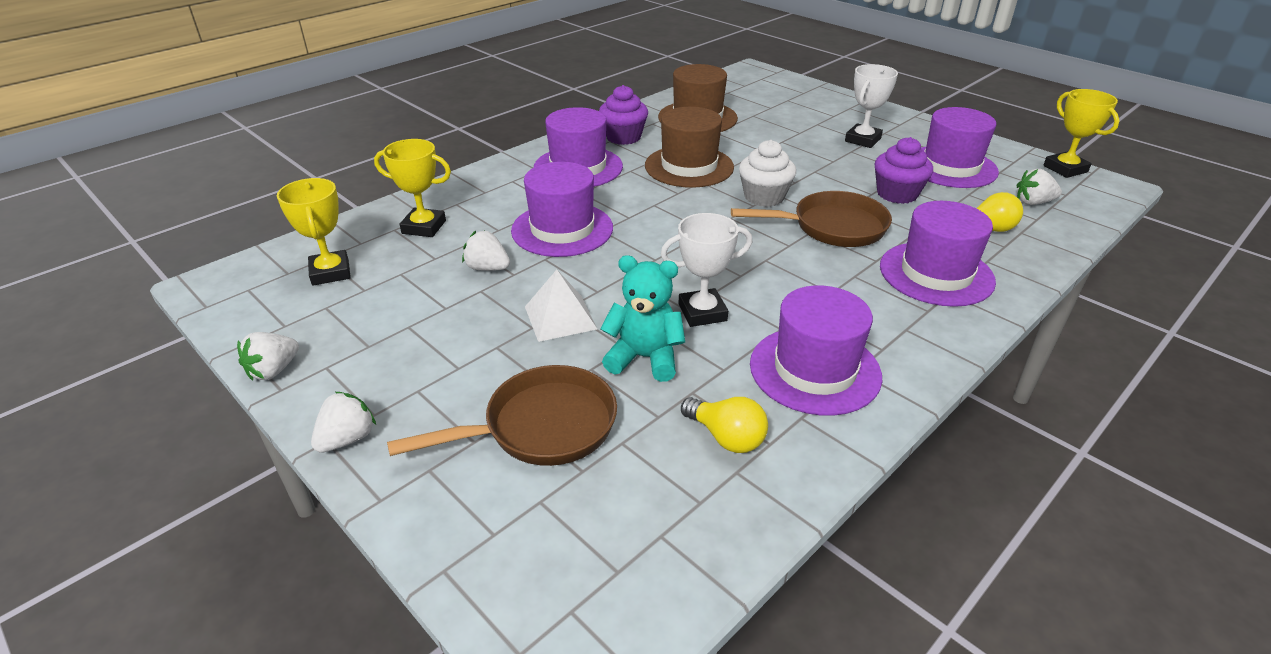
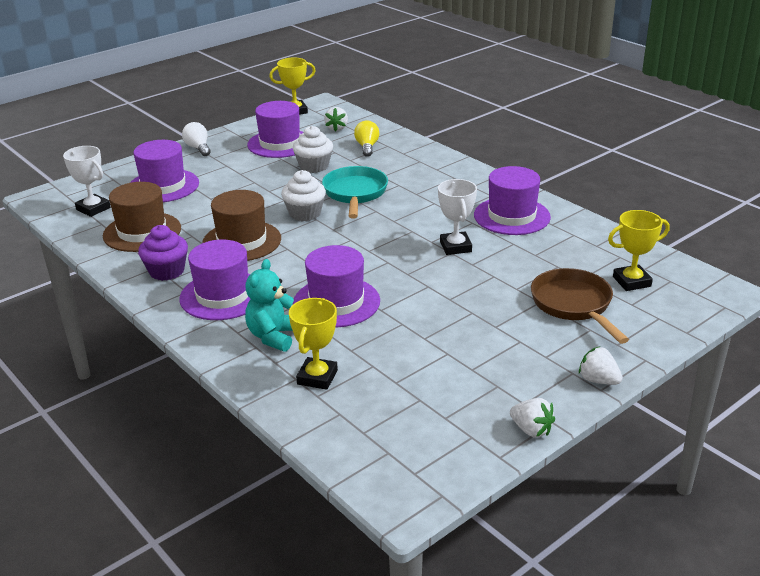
camera: 85 degrees left, 5 degrees down
yellow trophy [277,178,351,286] -> yellow trophy moved to [608,210,670,291]
white strawberry [462,230,510,271] -> none
white pyramid [525,270,597,342] -> none
turquoise teddy bear [600,255,685,382] -> turquoise teddy bear moved to [245,259,294,352]
yellow light bulb [681,397,768,453] -> none
brown pan [731,191,892,247] -> turquoise pan [322,166,388,219]
white trophy [845,64,898,148] -> white trophy moved to [63,146,111,217]
purple cupcake [875,137,933,204] -> white cupcake [293,126,333,173]
purple hat [880,201,996,307] -> purple hat moved to [130,140,199,202]
none -> white light bulb [182,122,211,156]

